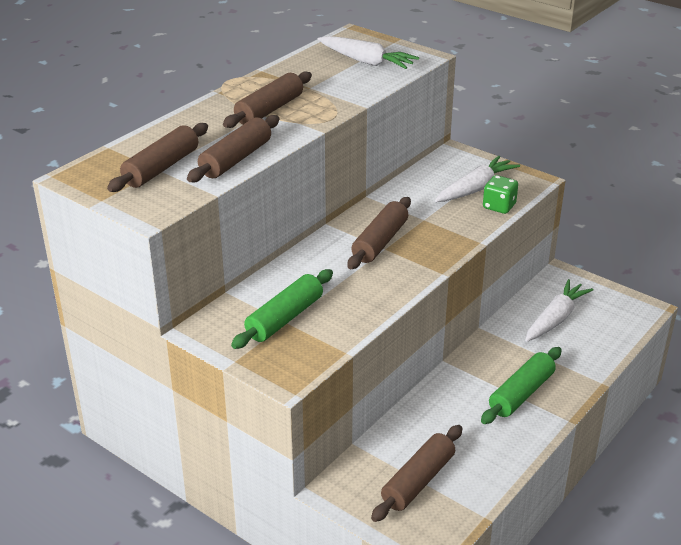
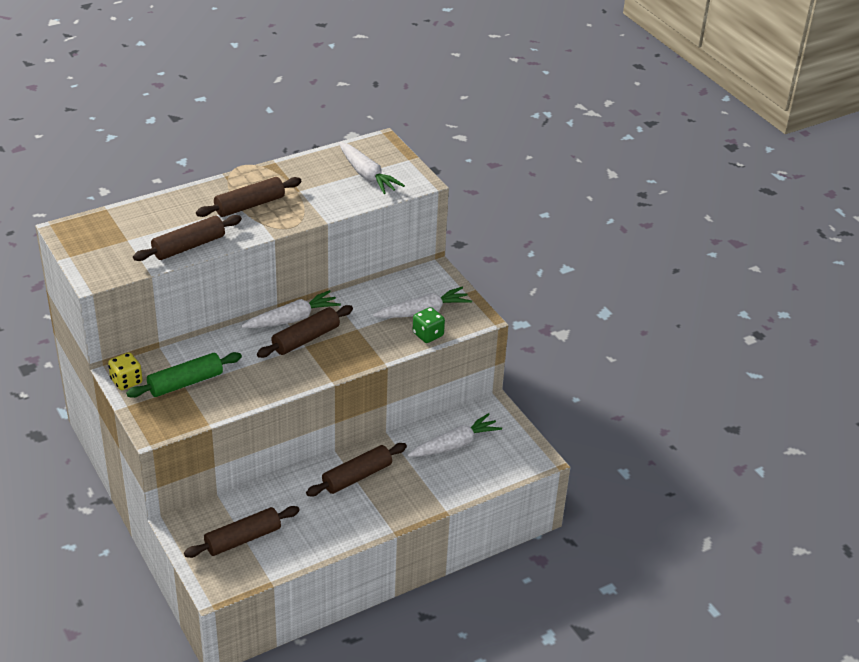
camera: 20 degrees right, 5 degrees up
brown rolling pin [107,123,208,192] -> brown rolling pin moved to [306,443,407,496]
green rolling pin [481,347,562,424] -> none
none -> yellow dice [108,353,143,390]
none -> white carrot [241,290,341,328]

